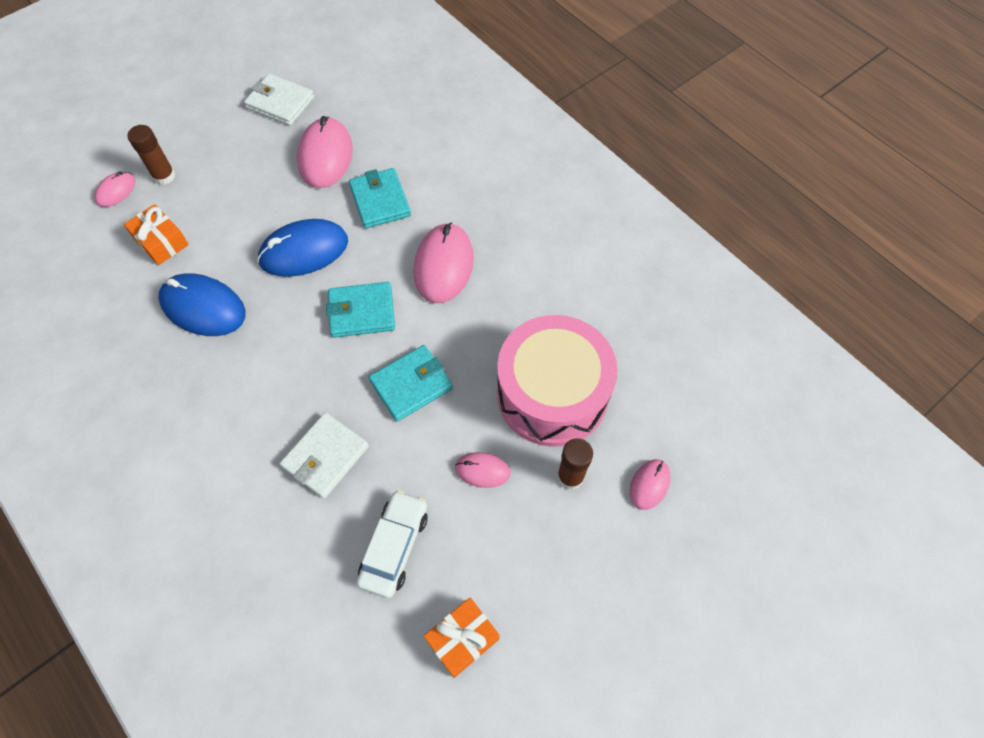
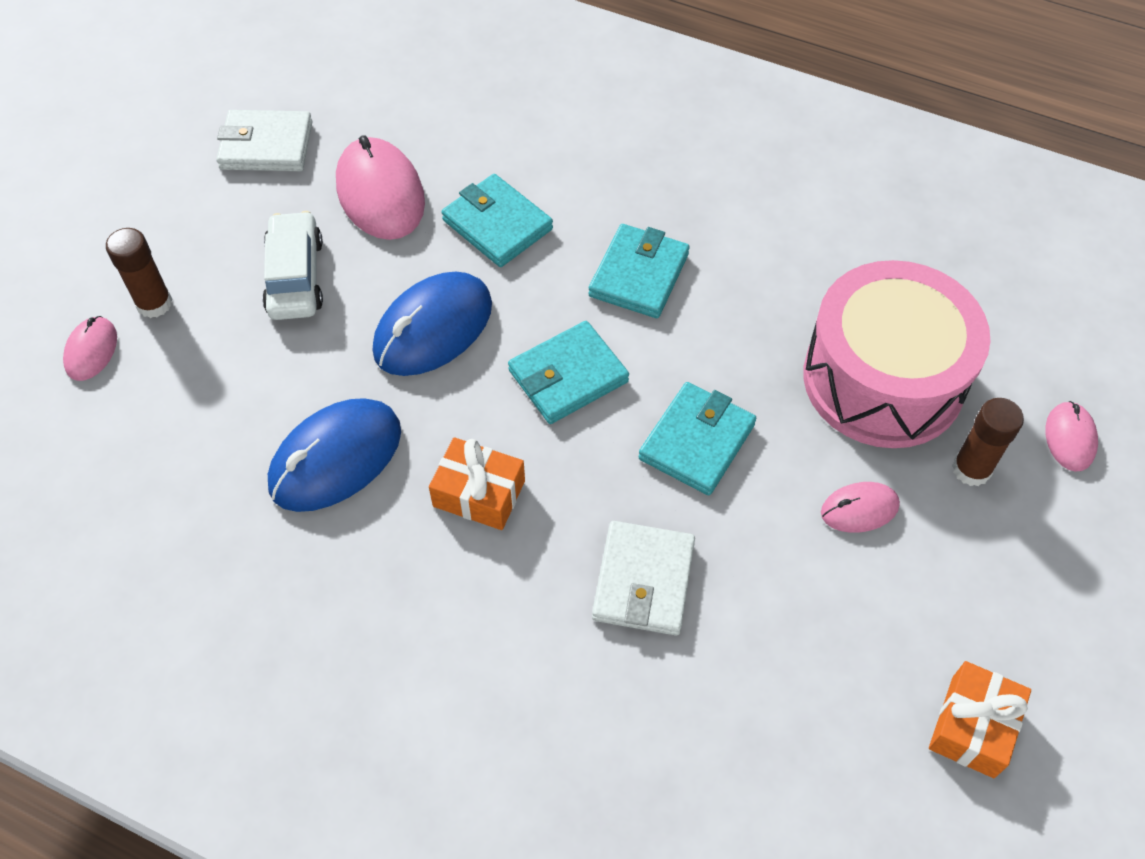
camera: 25 degrees left, 5 degrees down
orange gift [124,204,189,265] -> orange gift moved to [429,437,525,530]
blue mouse [158,273,246,336] -> blue mouse turned 45 degrees counterclockwise [268,398,401,512]
white car [357,490,428,598] -> white car moved to [262,211,323,320]
pink mouse [413,223,474,303] -> turquoise wallet [588,224,690,318]

